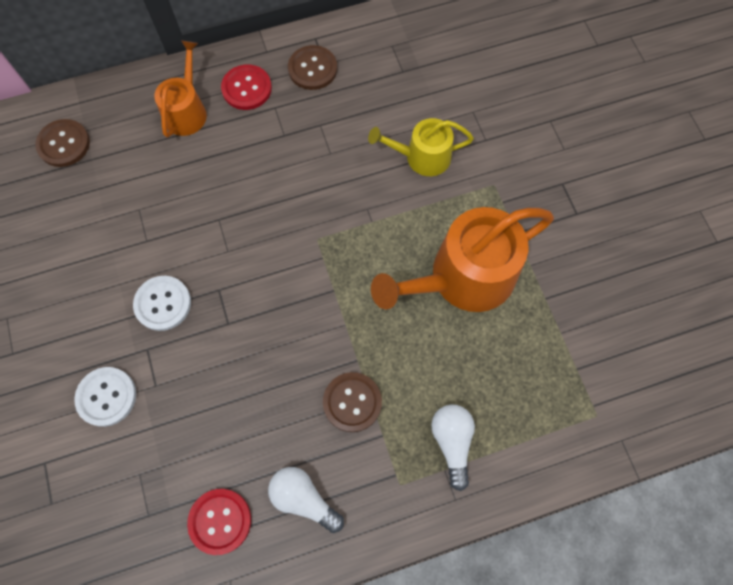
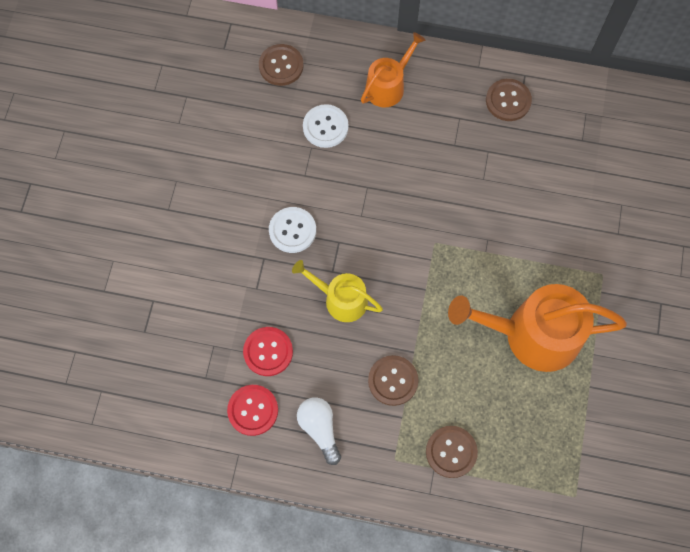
camera: 30 degrees right, 0 degrees up
white button [74,367,136,427] -> white button moved to [303,104,349,148]
red button [221,64,272,110] -> red button moved to [243,327,293,376]
yellow watering can [368,118,474,176] -> yellow watering can moved to [292,260,383,322]
white light bulb [431,405,475,491] -> brown button [426,426,478,478]

